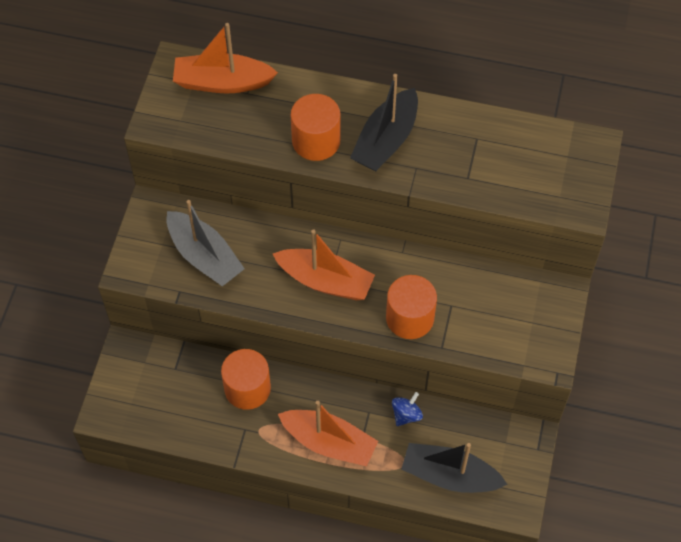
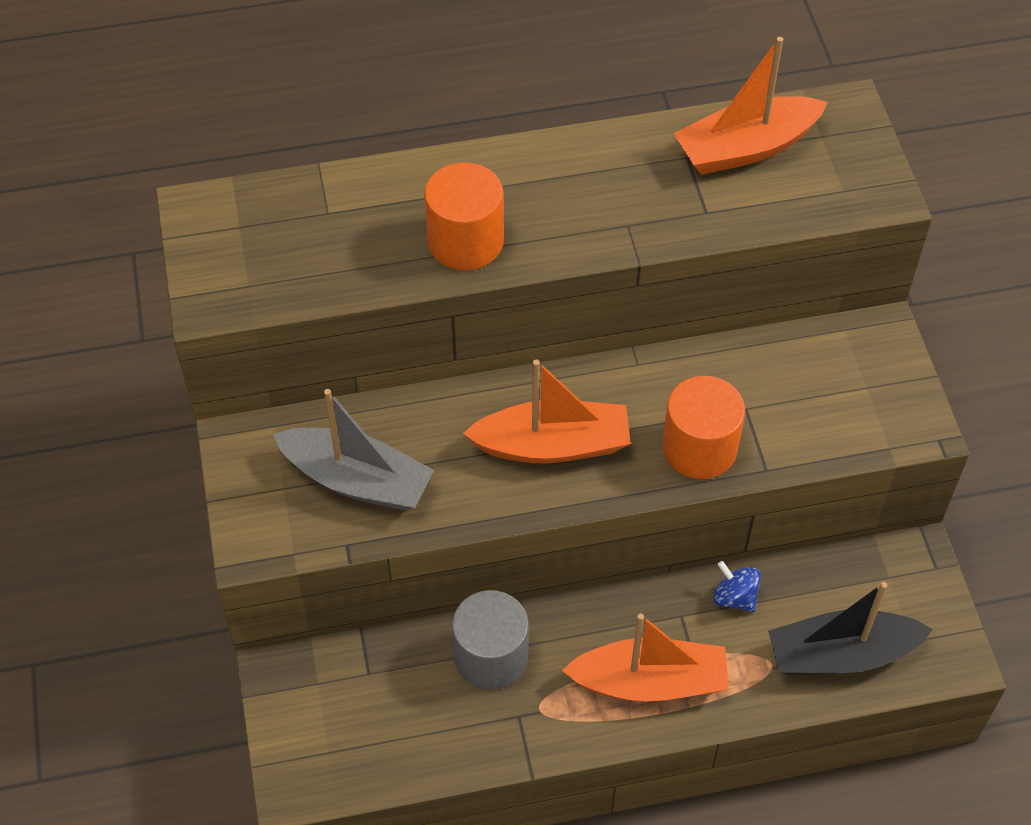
camera: 25 degrees left, 5 degrees down
orange boat [173,23,278,94] -> orange boat moved to [673,37,828,175]
orange cylinder [221,349,271,410] -> grey cylinder [452,590,529,690]
black boat [350,74,418,171] -> none
blue spinning top [392,392,423,426] -> blue spinning top turned 60 degrees counterclockwise [713,561,761,612]

